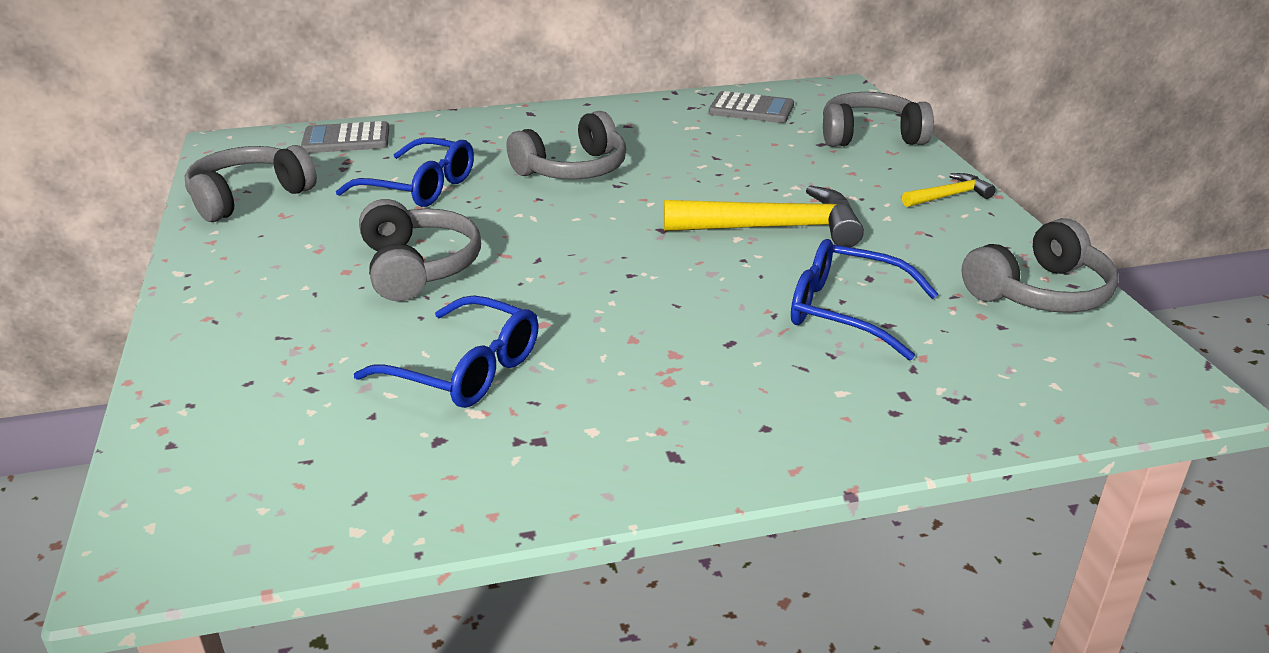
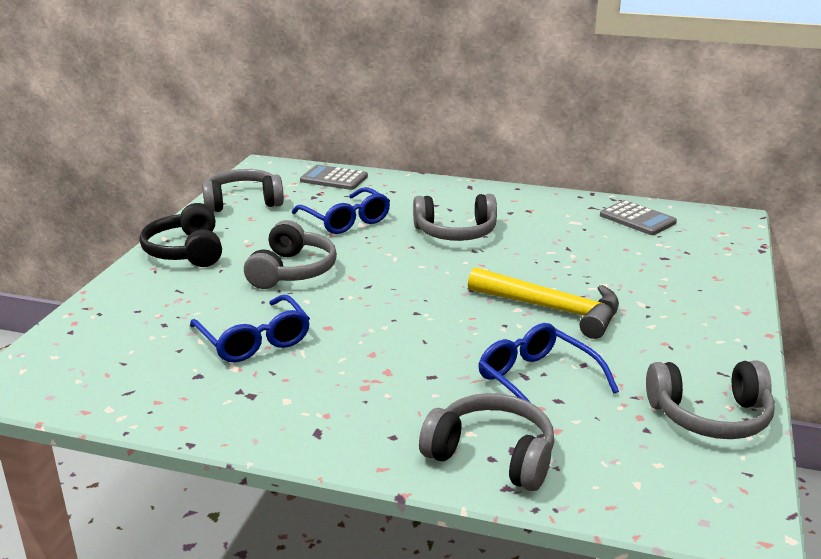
camera: 30 degrees right, 5 degrees down
grey headphones [823,92,934,147] -> grey headphones moved to [419,393,554,491]
yellow hammer [902,173,996,207] -> none
none -> black headphones [140,203,222,267]

